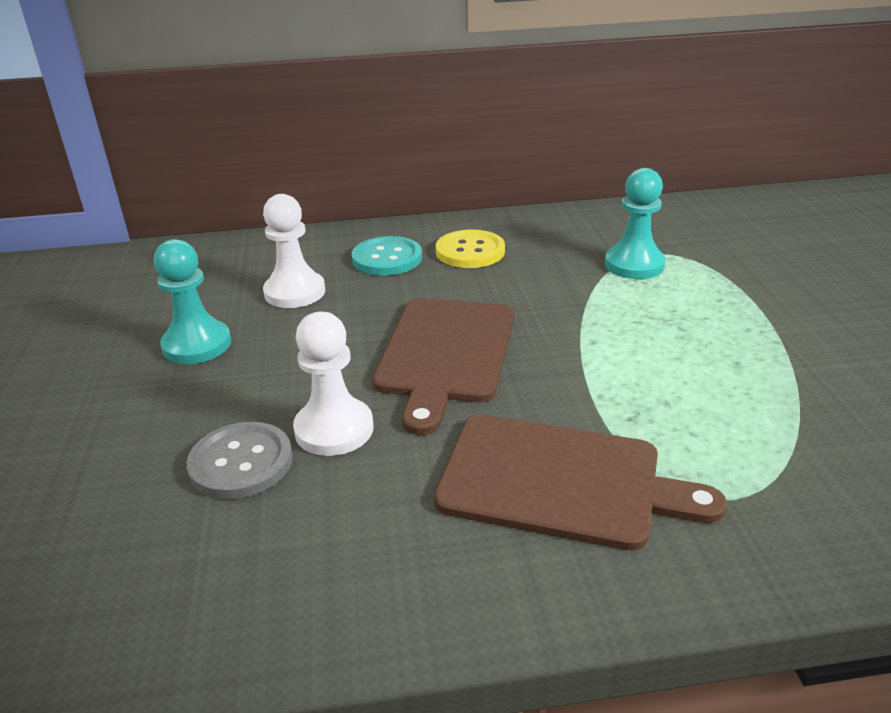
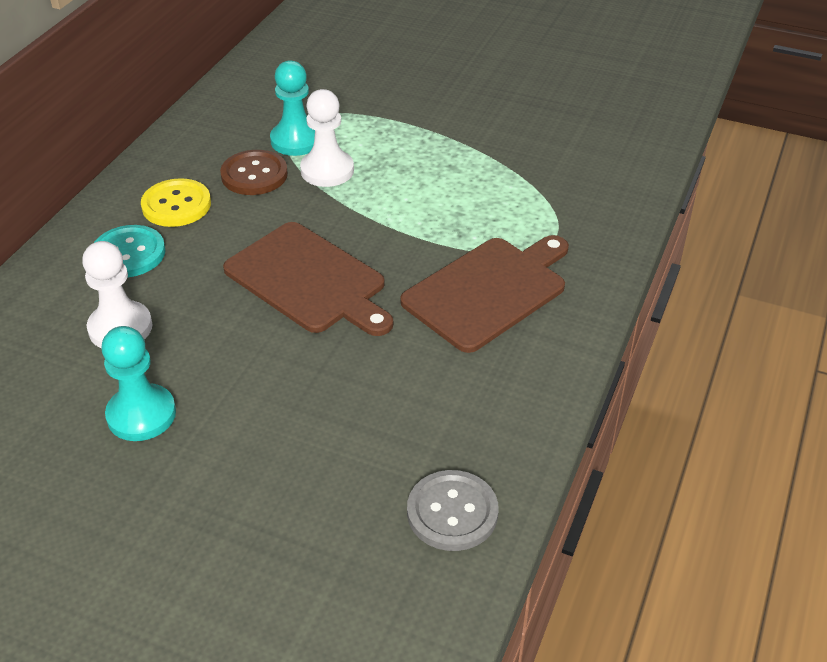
camera: 60 degrees left, 10 degrees up
grey button [187,422,293,499] -> grey button moved to [407,470,499,551]
white pawn [293,312,373,456] -> white pawn moved to [300,89,354,187]
none -> brown button [220,150,288,195]

